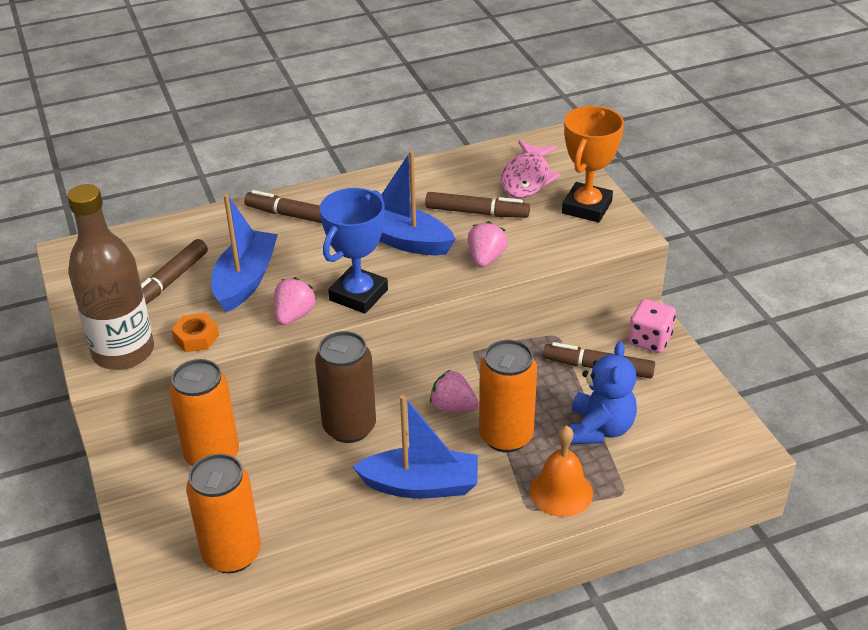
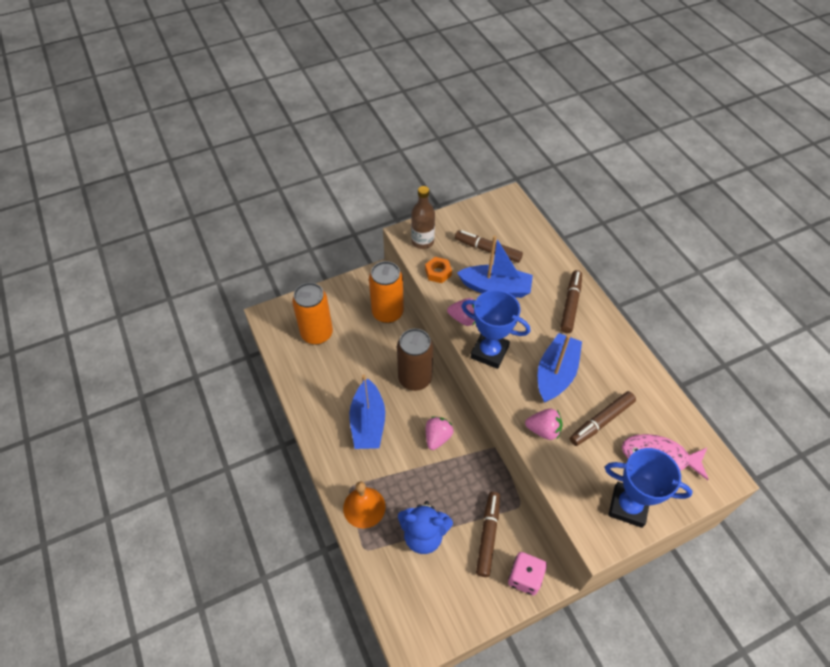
camera: 85 degrees right, 15 degrees up
brown bottle [67,184,154,370] -> brown bottle [411,186,435,249], size x0.62
brown marker [425,192,530,218] -> brown marker turned 45 degrees clockwise [570,391,636,446]
orange can [479,340,537,453] -> none
orange trophy [562,106,624,223] -> blue trophy [605,448,693,528]

